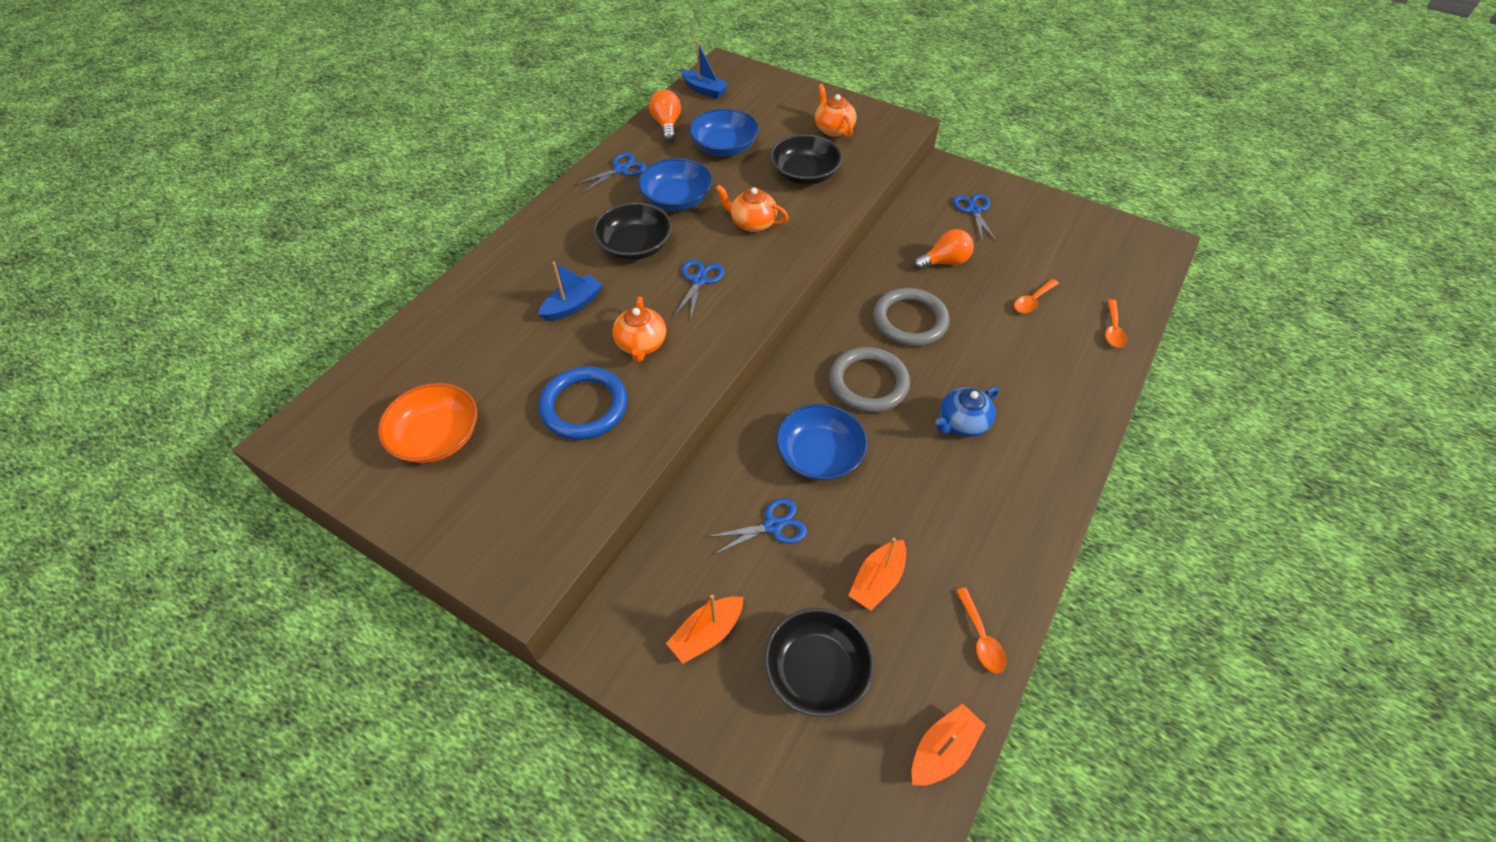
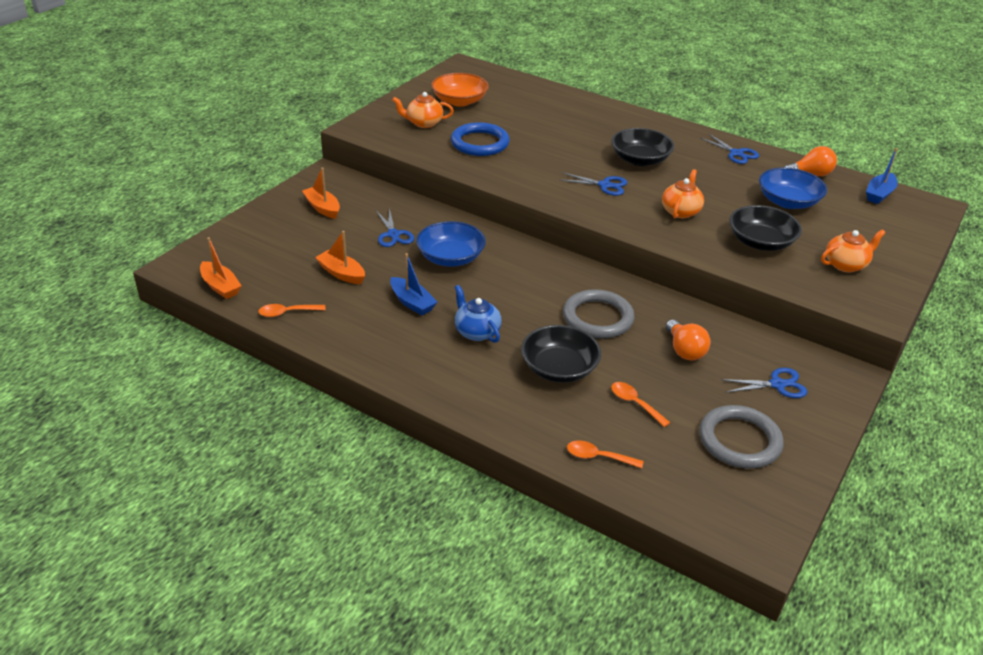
camera: 90 degrees right, 15 degrees down
blue boat [538,262,602,321] -> blue boat moved to [390,253,437,315]
orange teapot [613,296,666,362] -> orange teapot moved to [392,92,454,128]
blue bowl [638,158,713,211] -> none
black bowl [764,608,874,717] -> black bowl moved to [521,325,601,383]
grey ring [829,347,910,413] -> grey ring moved to [699,405,783,469]

